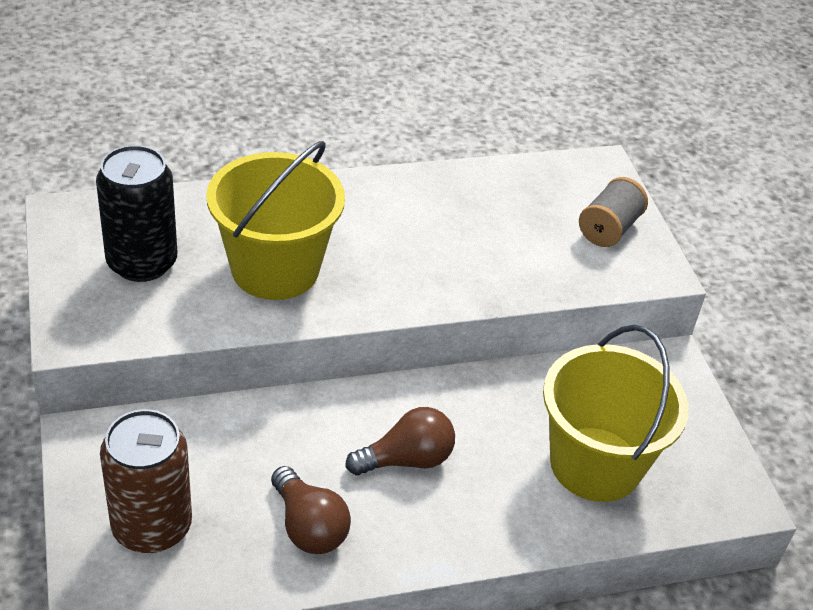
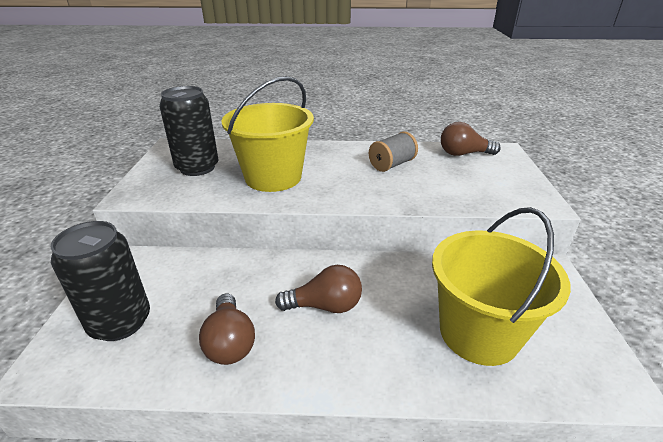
camera: 20 degrees right, 10 degrees down
brown can [100,409,192,553] -> black can [50,221,150,341]
grey spool [579,177,648,247] -> grey spool moved to [369,132,418,172]
none -> brown light bulb [441,122,501,156]

